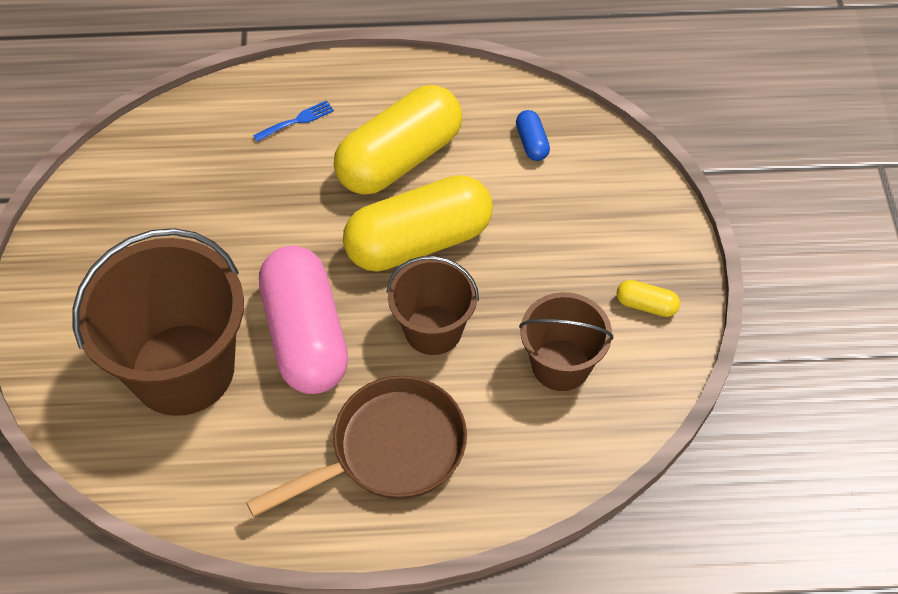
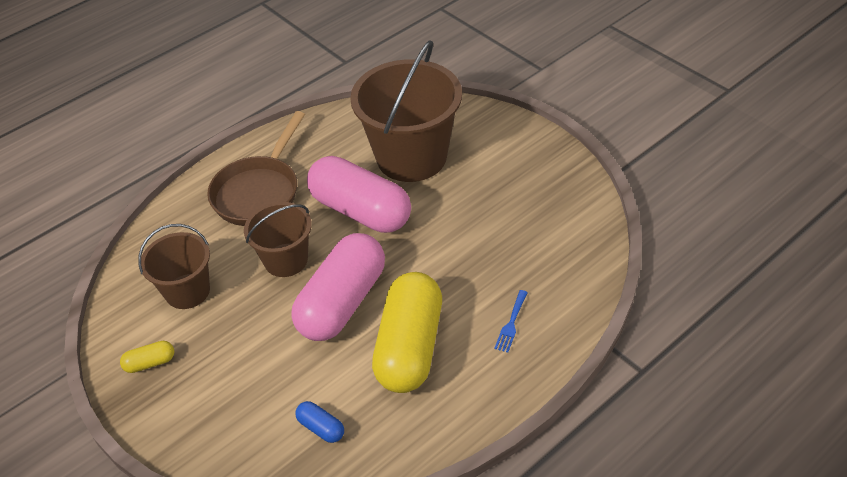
camera: 145 degrees right, 10 degrees down
yellow capsule [343,175,493,272] -> pink capsule [291,233,385,341]

